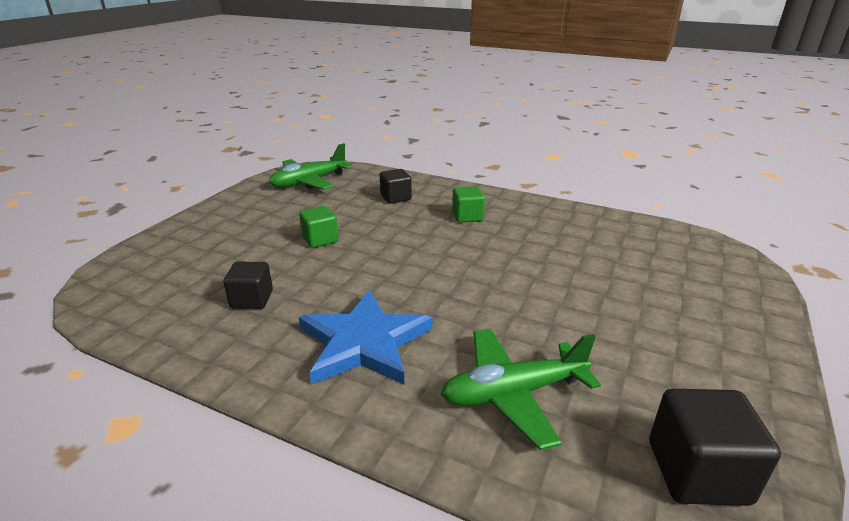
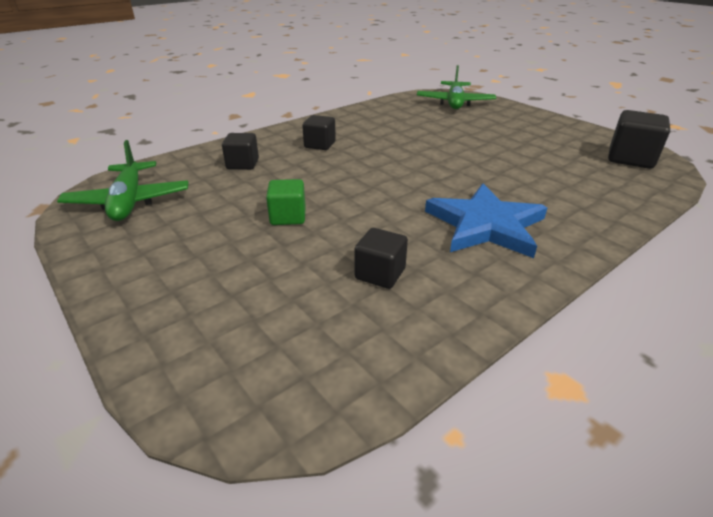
camera: 65 degrees left, 5 degrees up
green plane [441,328,601,450] -> green plane moved to [417,65,496,109]
green cube [452,186,485,223] -> black cube [302,115,336,150]

